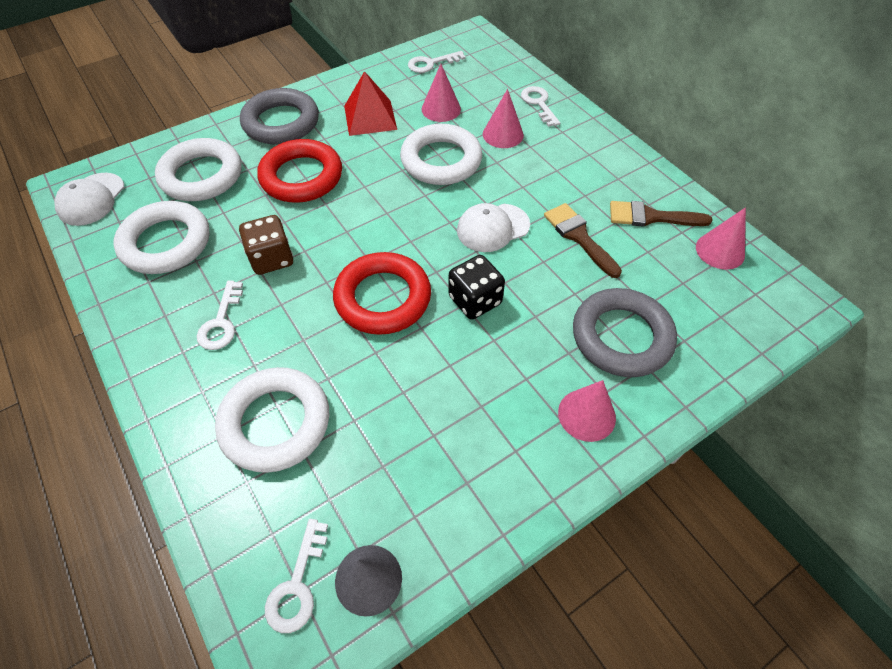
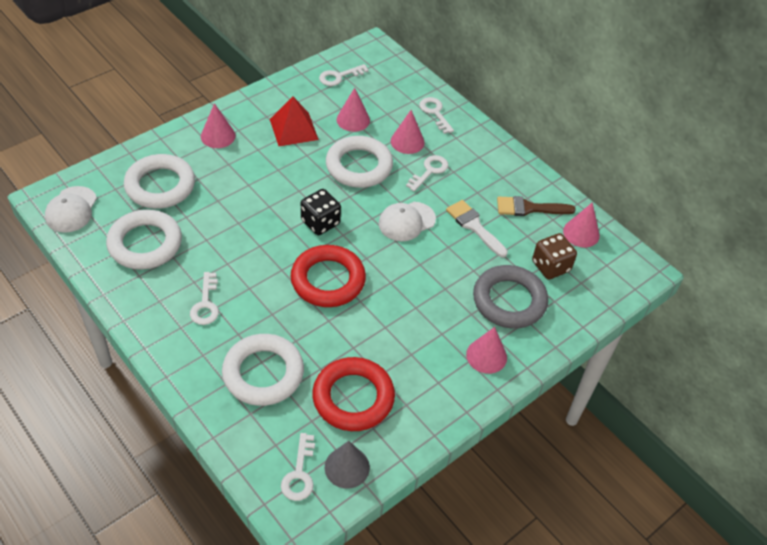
camera: 10 degrees left, 5 degrees down
brown dice [239,215,293,275] -> brown dice moved to [532,233,577,280]
grey ring [240,88,319,145] -> pink cone [201,103,236,148]
red ring [257,139,342,203] -> red ring moved to [312,357,395,431]
black dice [449,255,505,320] -> black dice moved to [301,189,341,235]
brown brush [544,203,622,278] -> white brush [446,200,508,257]
none -> white key [406,155,449,192]

